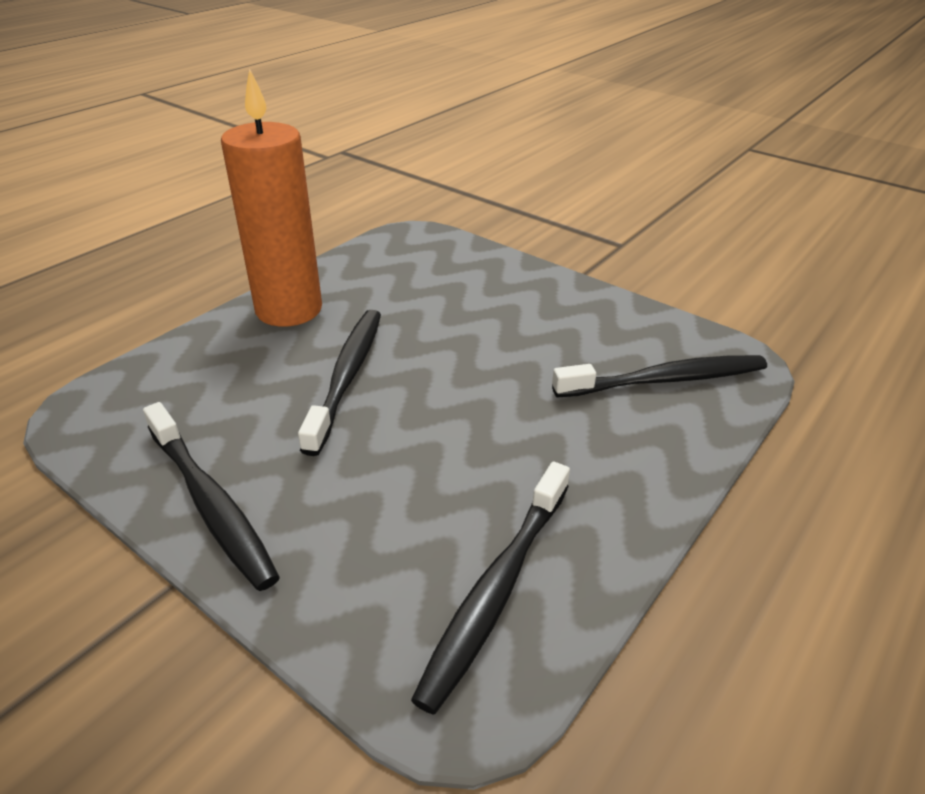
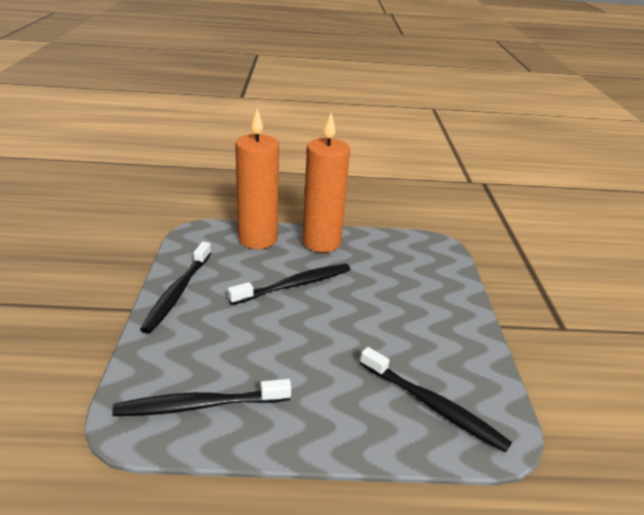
camera: 50 degrees right, 5 degrees down
none -> orange candle [235,108,279,249]

